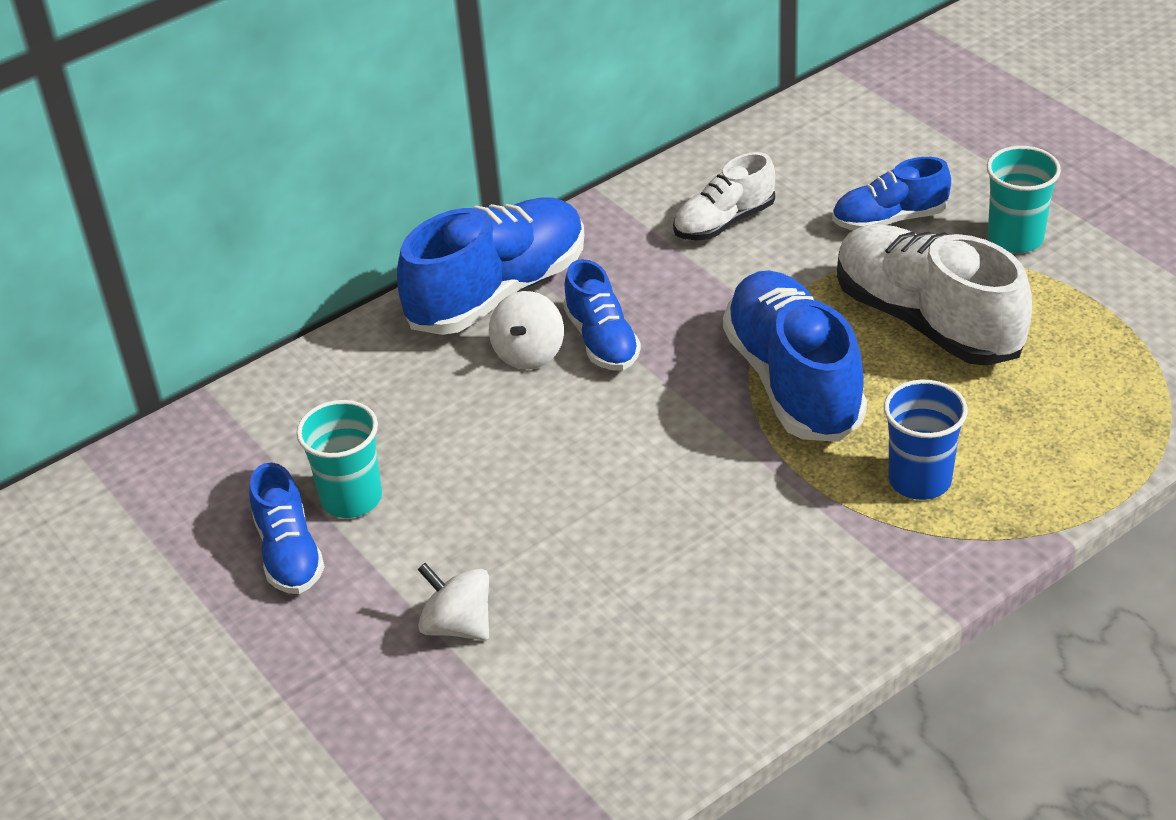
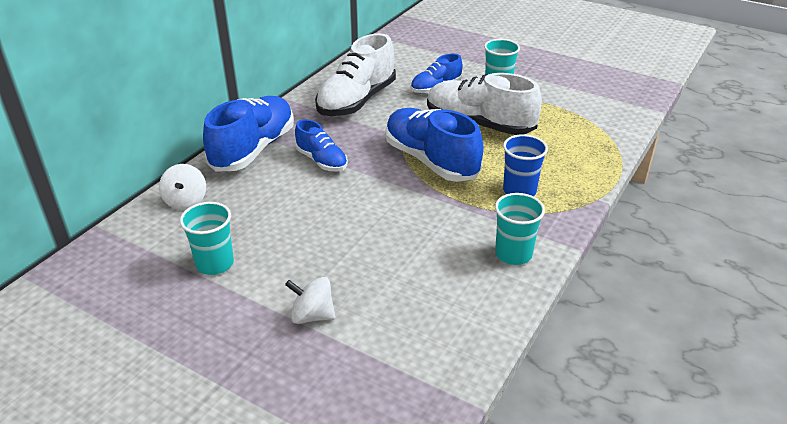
camera: 25 degrees left, 5 degrees down
blue shoe [249,463,325,594] -> none
white spinning top [489,291,564,369] -> white spinning top moved to [159,164,206,210]
white shoe [673,152,775,240] -> white shoe [315,33,396,116], size x1.78
none -> turquoise cup [495,193,545,265]

